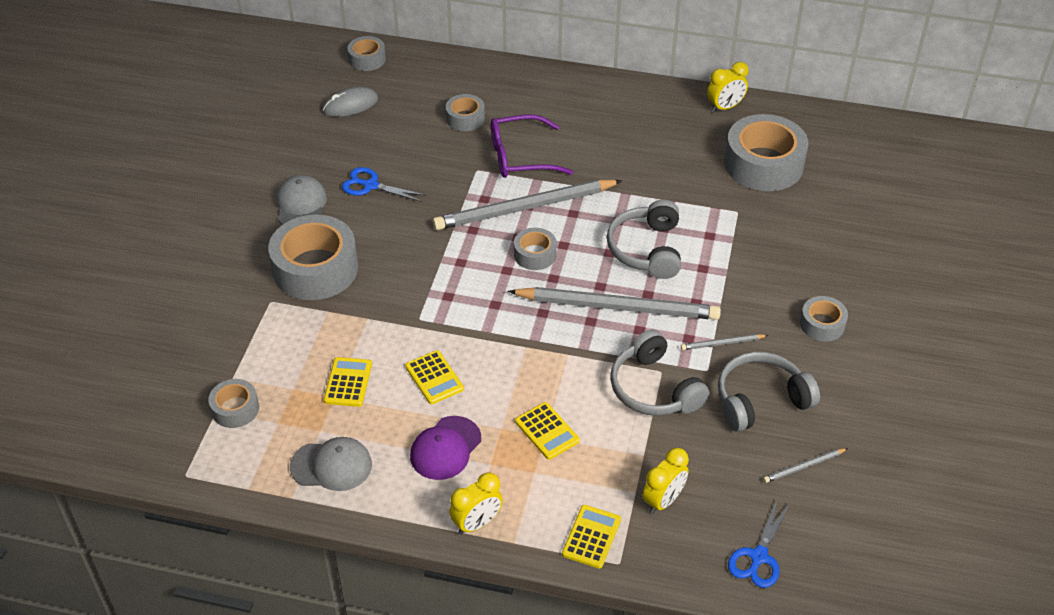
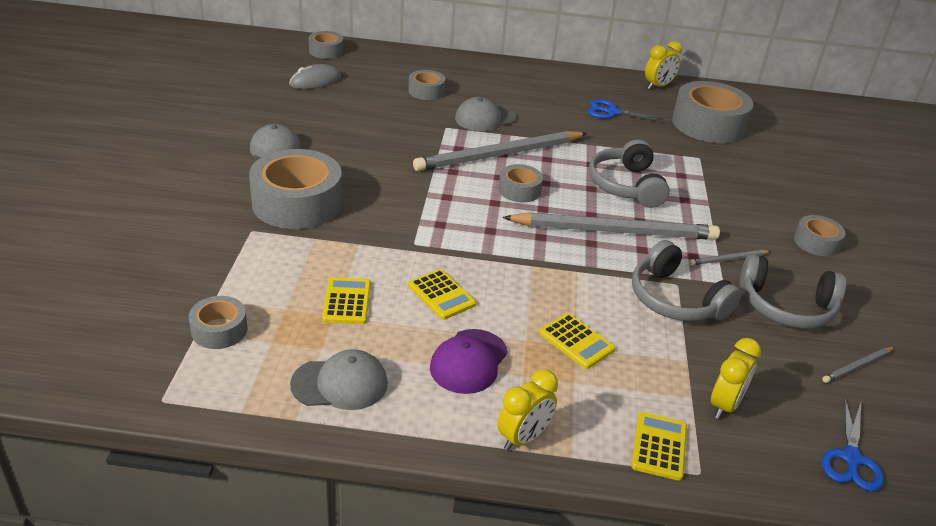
camera: 10 degrees left, 10 degrees down
blue scissors [342,167,426,202] -> blue scissors moved to [588,99,666,122]
purple glasses [491,114,573,178] -> grey cap [455,97,517,131]
grey headphones [718,352,820,432] -> grey headphones turned 135 degrees counterclockwise [740,254,846,329]

